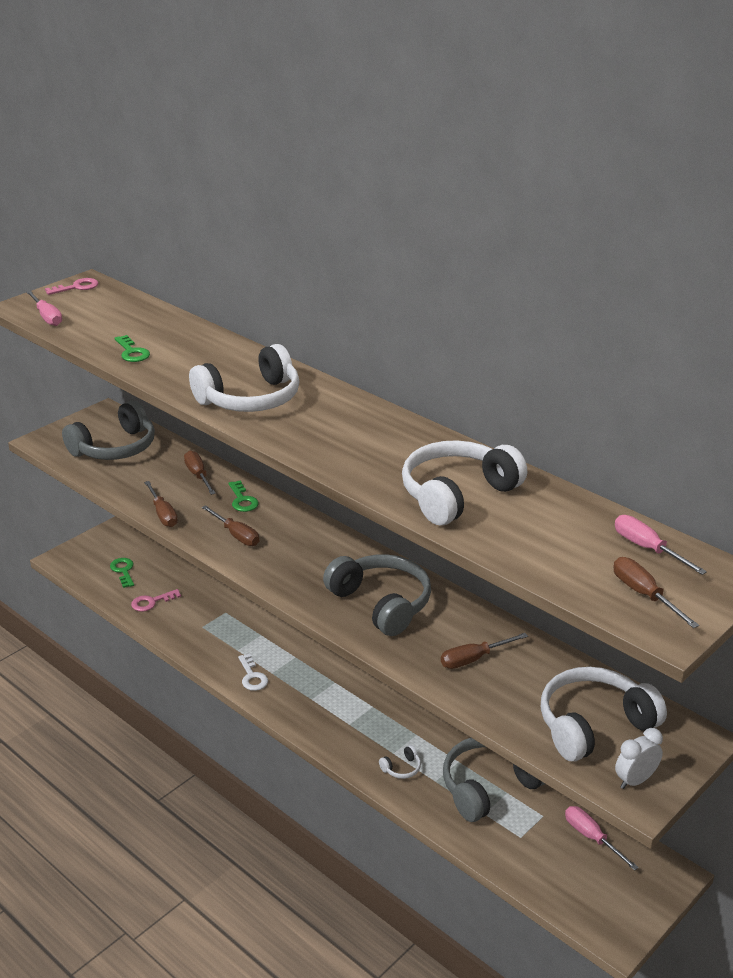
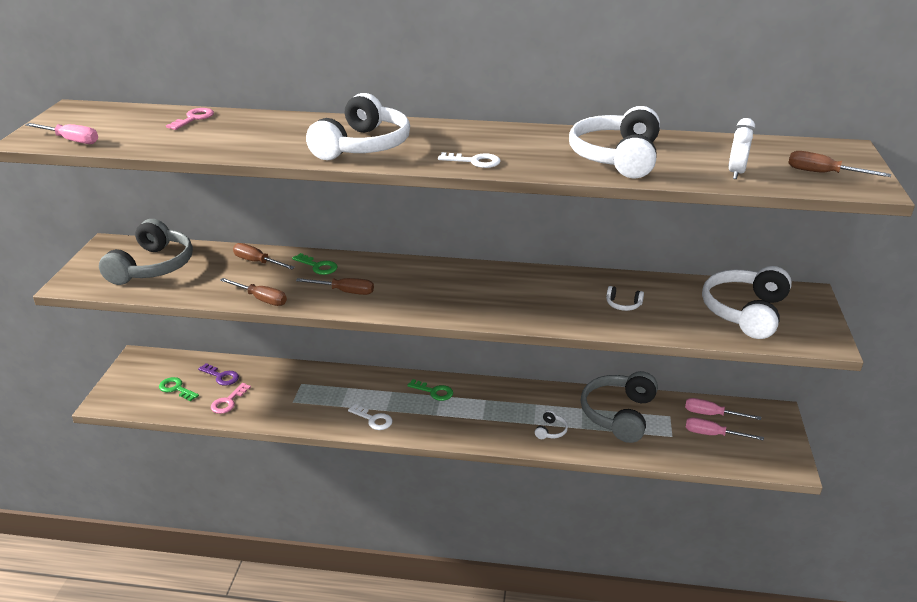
camera: 35 degrees left, 0 degrees up
pink key [45,278,98,295] -> pink key moved to [166,108,214,130]
green key [115,335,150,362] -> green key moved to [407,379,453,401]
grey headphones [323,554,431,636] -> none
brown screwdriver [441,633,528,669] -> white headphones [606,286,644,311]
pink screwdriver [615,515,707,575] -> pink screwdriver moved to [685,417,764,441]
white clock [615,728,663,789] -> white clock moved to [728,118,755,179]
none -> purple key [198,363,239,386]
none -> white key [438,152,501,168]

